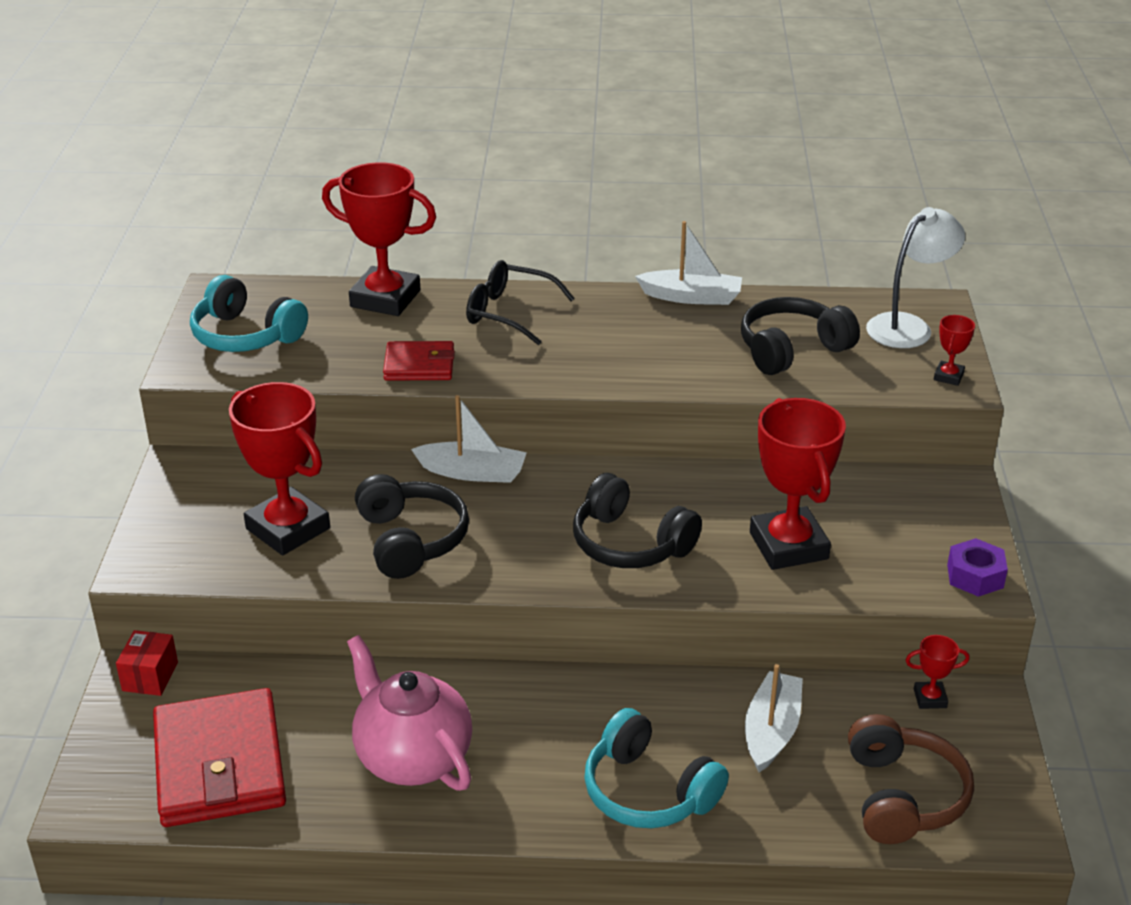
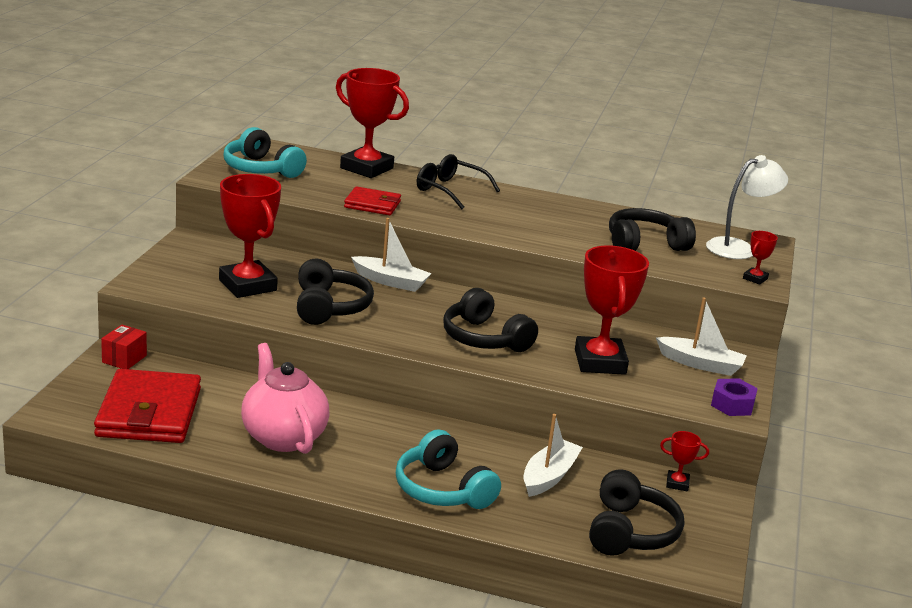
camera: 10 degrees right, 10 degrees down
white boat [635,221,742,305] -> white boat moved to [656,297,747,376]
brown headphones [848,714,974,844] -> black headphones [589,469,684,556]

